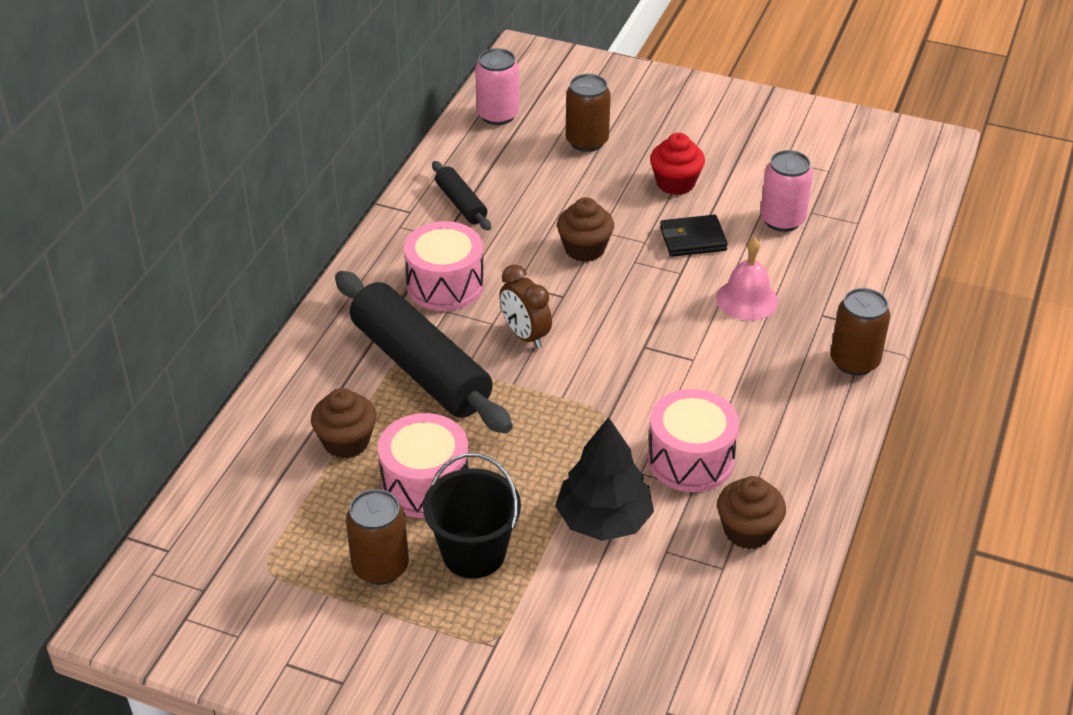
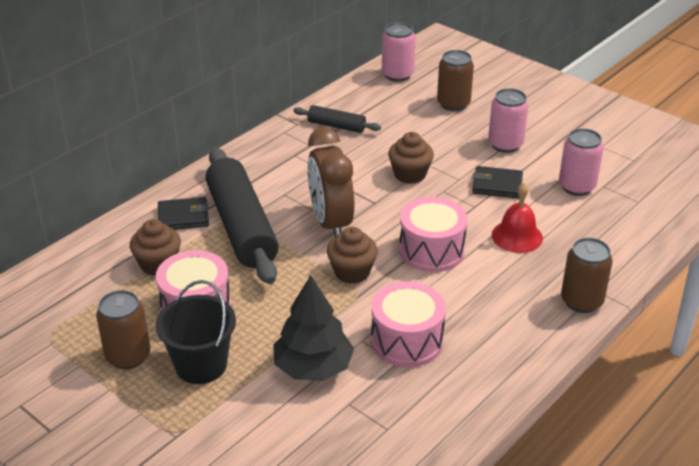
camera: 20 degrees right, 5 degrees down
pink drum [404,221,484,311] -> pink drum moved to [399,197,468,272]
black rolling pin [432,161,491,231] -> black rolling pin turned 60 degrees counterclockwise [293,105,381,133]
brown clock [499,265,552,349] -> brown clock [307,127,355,237], size x1.58
red cupcake [650,133,705,195] -> pink can [488,88,529,153]
pink bell [716,237,778,321] -> red bell [492,183,543,253]
brown cupcake [717,476,786,549] -> brown cupcake moved to [327,227,378,284]
none -> black wallet [158,197,209,230]

